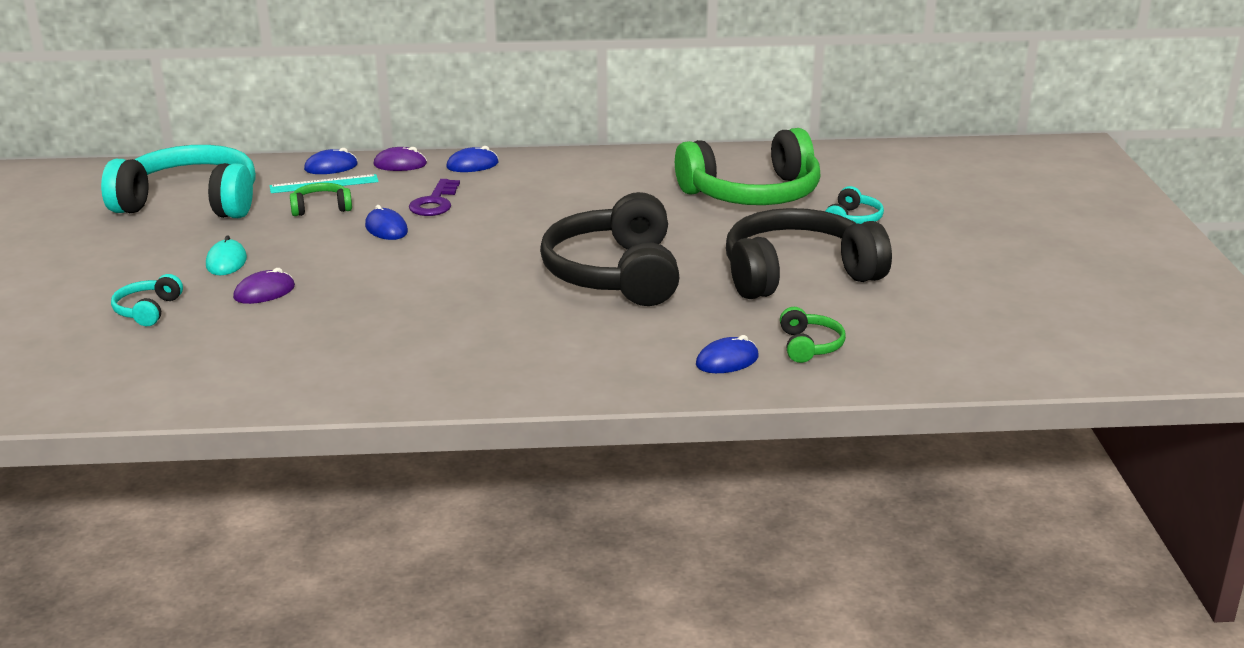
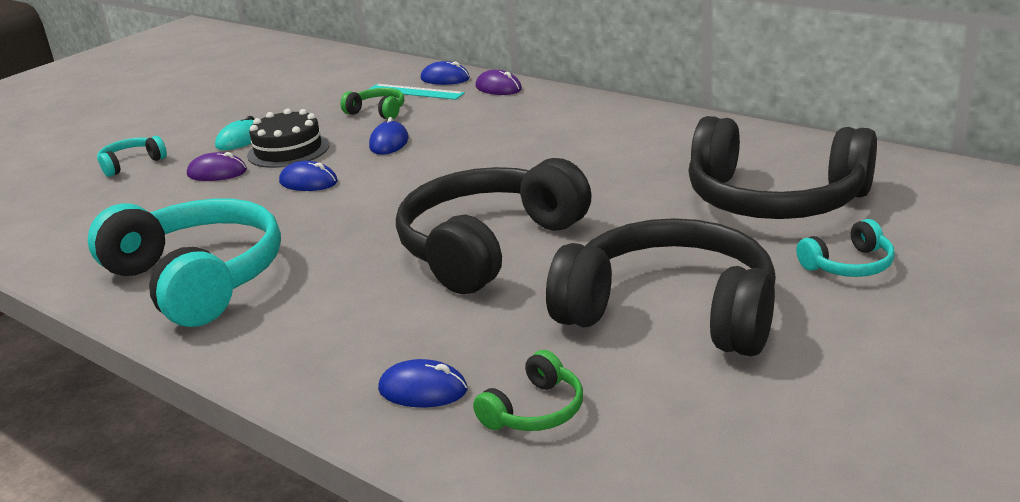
camera: 45 degrees right, 0 degrees up
turquoise headphones [101,145,256,218] -> turquoise headphones moved to [88,199,281,327]
purple key [409,179,460,216] -> none
blue mouse [446,146,499,172] -> blue mouse moved to [279,161,338,191]
green headphones [675,128,821,205] -> black headphones [689,116,877,219]
none -> black cake [247,109,329,168]

